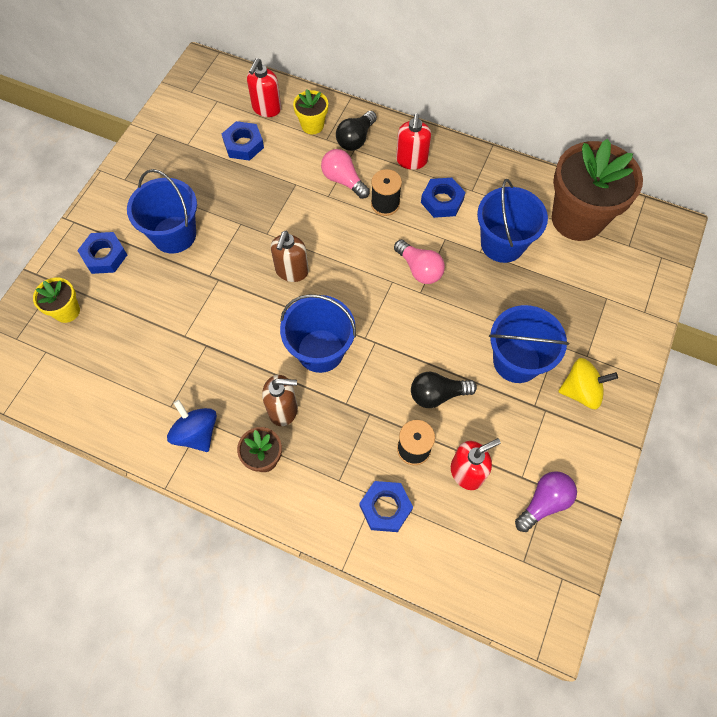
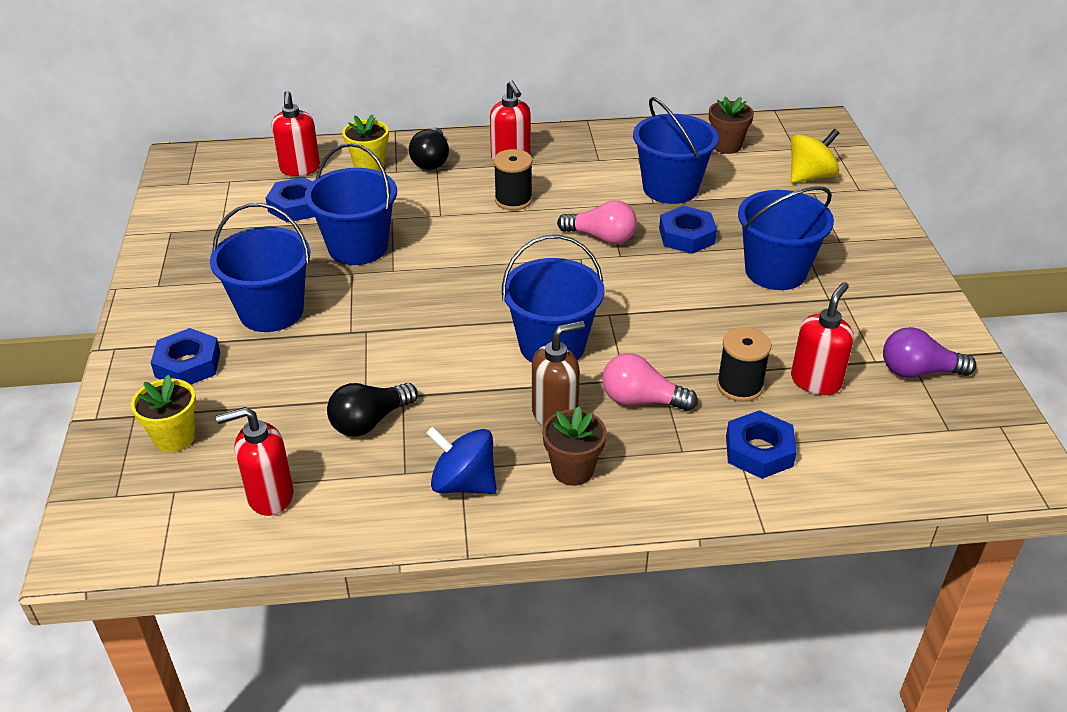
camera: 30 degrees left, 25 degrees down
brown soap dispenser [271,231,309,282] -> none
pink light bulb [321,149,370,199] -> pink light bulb moved to [602,353,698,411]
black light bulb [411,372,477,408] -> black light bulb moved to [327,383,418,437]
blue nut [421,178,465,218] -> blue nut moved to [659,206,717,254]
purple light bulb [515,471,577,532] -> purple light bulb turned 105 degrees counterclockwise [883,327,977,378]
brown flower pot [552,139,643,241] -> brown flower pot [709,97,754,154], size x0.46
yellow spinning top [558,358,618,409] -> yellow spinning top moved to [791,129,839,183]
none -> red soap dispenser [216,407,293,516]
none -> blue bucket [305,143,397,265]

